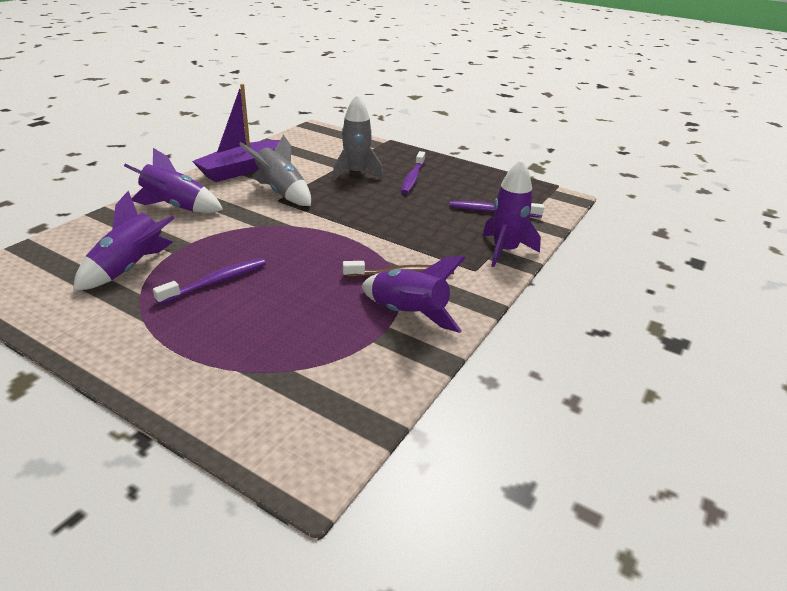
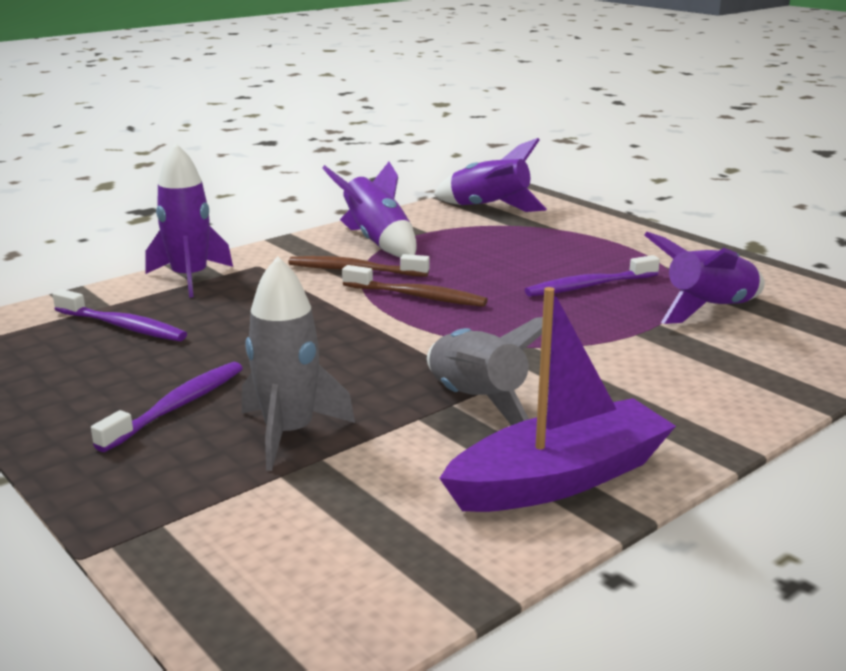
camera: 160 degrees left, 10 degrees down
purple rocket [124,148,223,213] -> purple rocket moved to [434,138,547,212]
none -> brown toothbrush [342,265,488,307]

